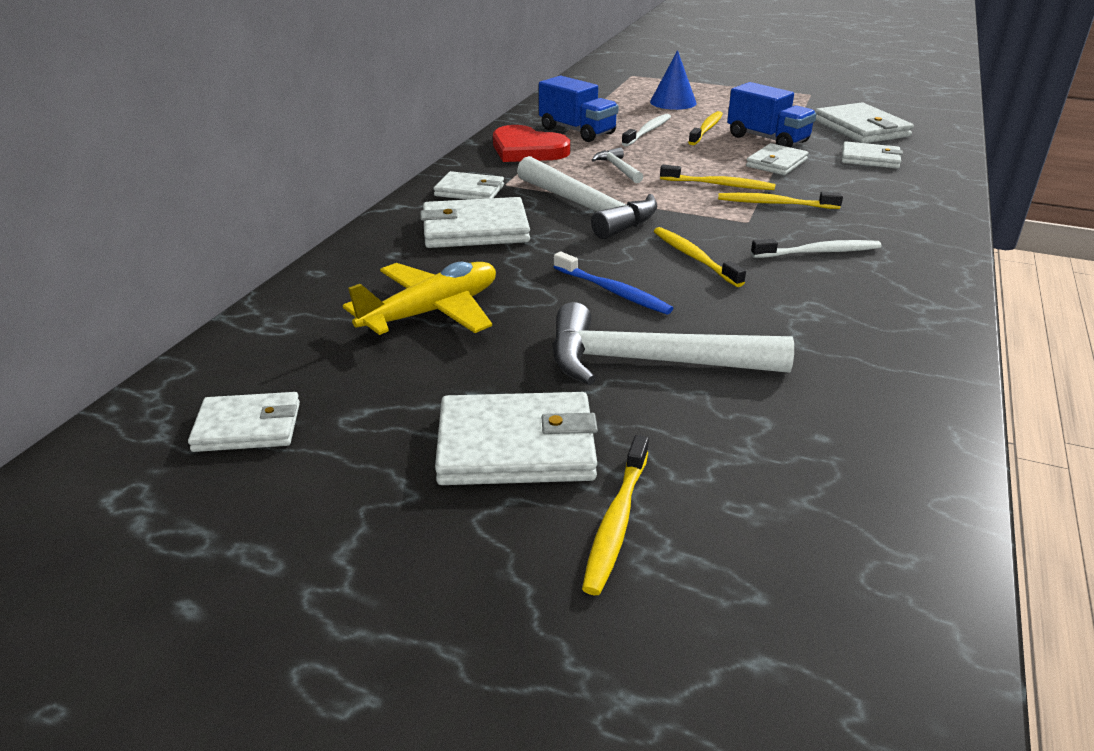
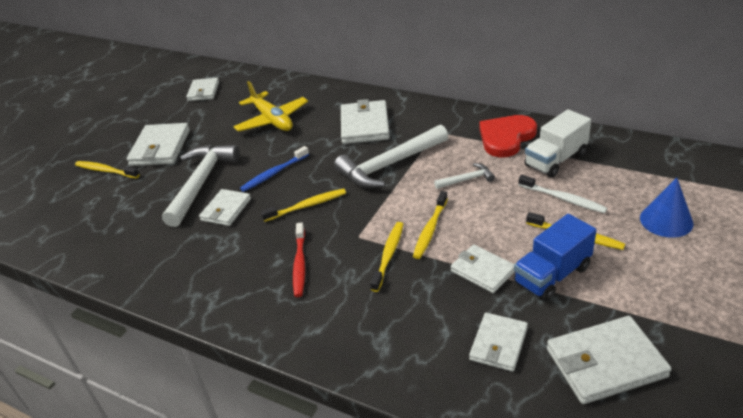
camera: 100 degrees right, 5 degrees up
white wallet [433,171,504,200] -> white wallet moved to [199,189,251,226]
blue truck [539,76,619,142] -> white truck [524,109,591,178]
white toothbrush [751,239,881,258] -> red toothbrush [293,222,305,297]

